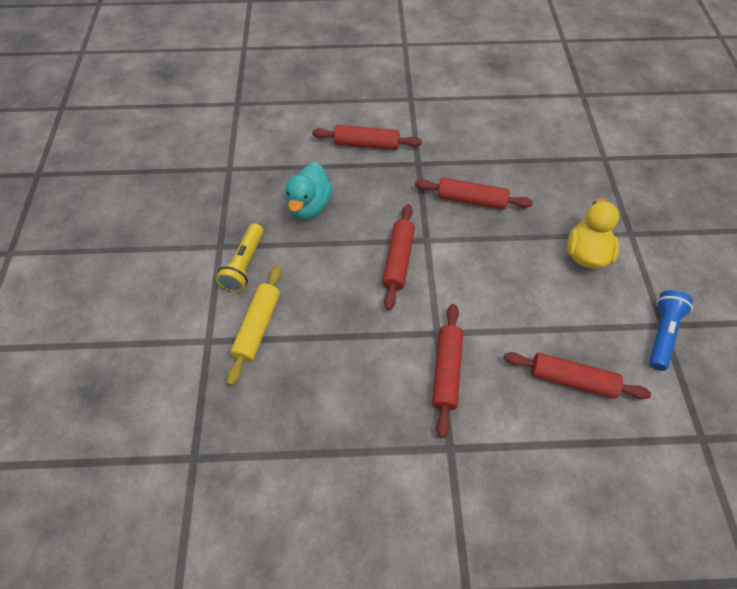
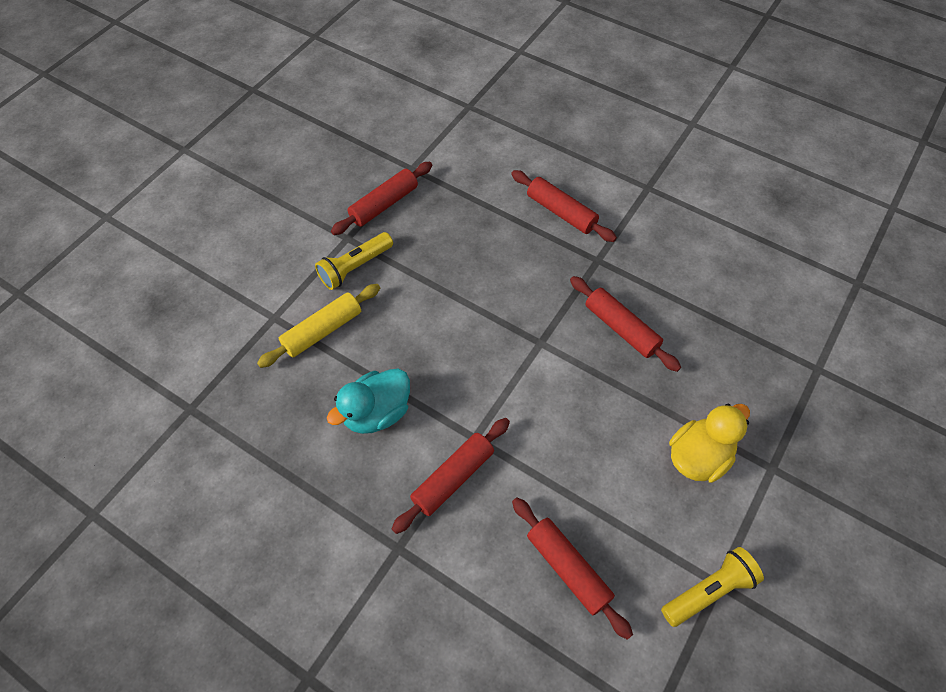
camera: 35 degrees right, 0 degrees up
turquoise duck [285,162,333,219] -> turquoise duck moved to [327,369,410,434]
red rolling pin [382,204,415,310] -> red rolling pin moved to [331,162,433,235]
blue flashlight [649,290,693,371] -> yellow flashlight [661,547,764,627]

